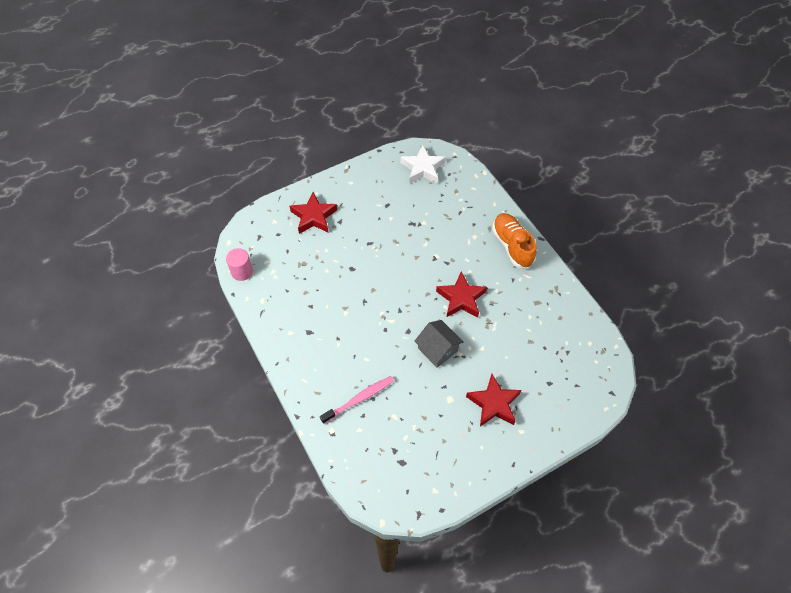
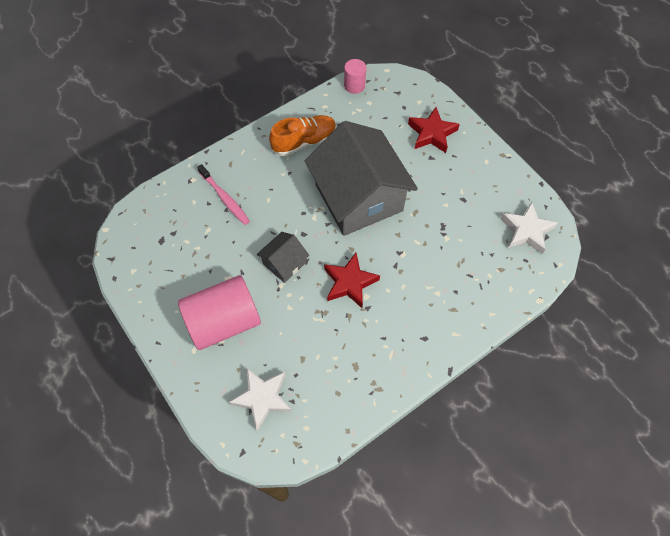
camera: 85 degrees right, 5 degrees up
red star [466,374,521,426] -> pink cylinder [178,275,261,350]
orange shoe [492,213,537,269] -> orange shoe moved to [269,115,336,156]
none -> white star [229,368,292,431]
none -> grey house [305,121,418,236]

